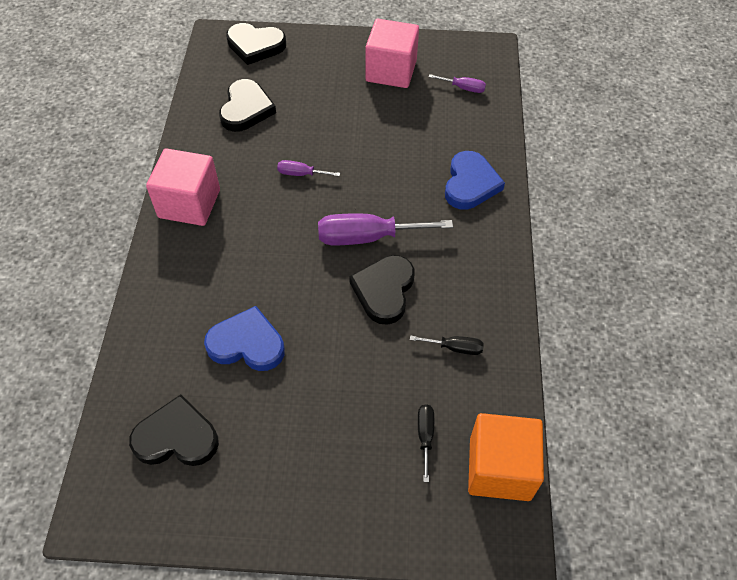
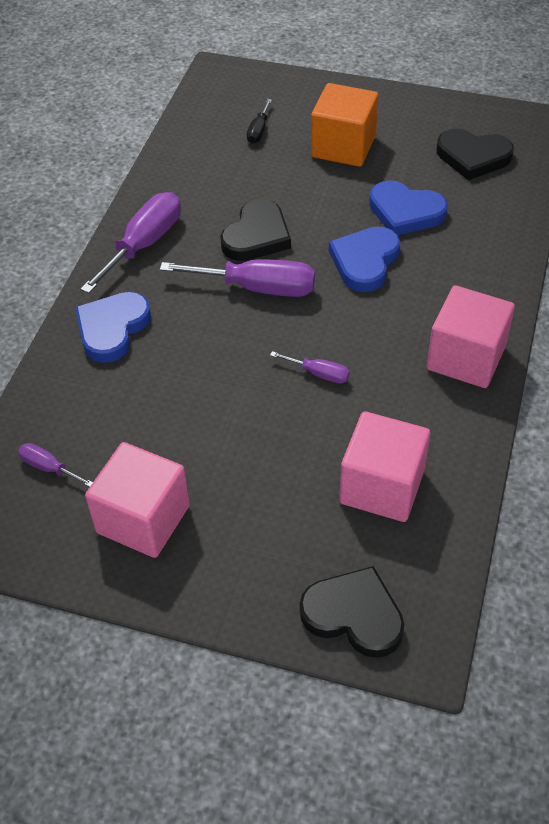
camera: 165 degrees left, 5 degrees down
black heart [219,79,276,132] -> pink cube [339,411,430,522]
black screwdriver [410,335,484,355] -> none
orange cube [468,413,544,501] -> orange cube moved to [311,83,378,167]
none -> purple screwdriver [81,192,181,294]
none -> blue heart [329,226,400,292]

